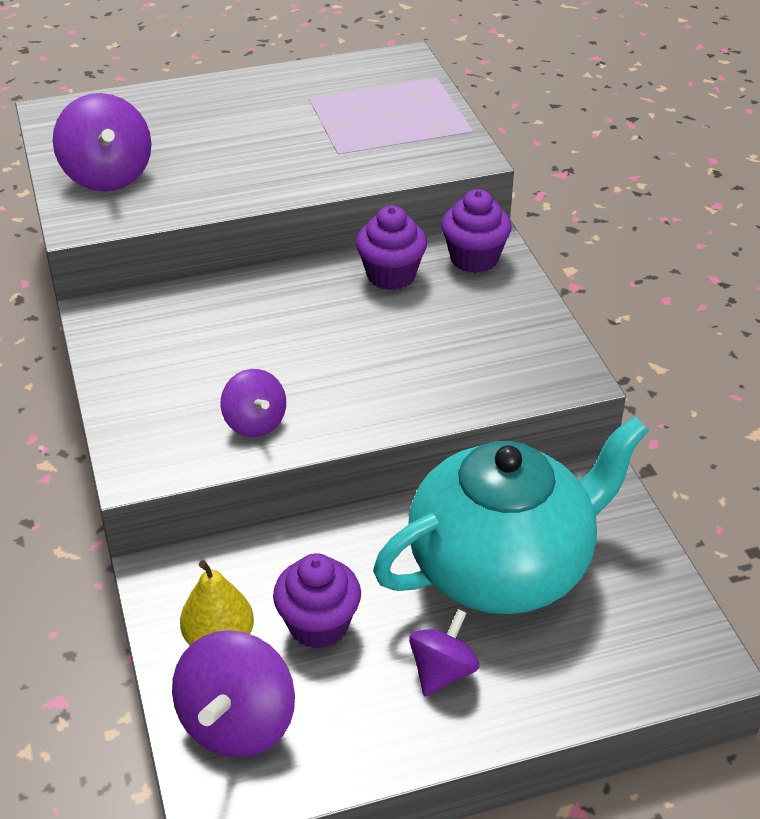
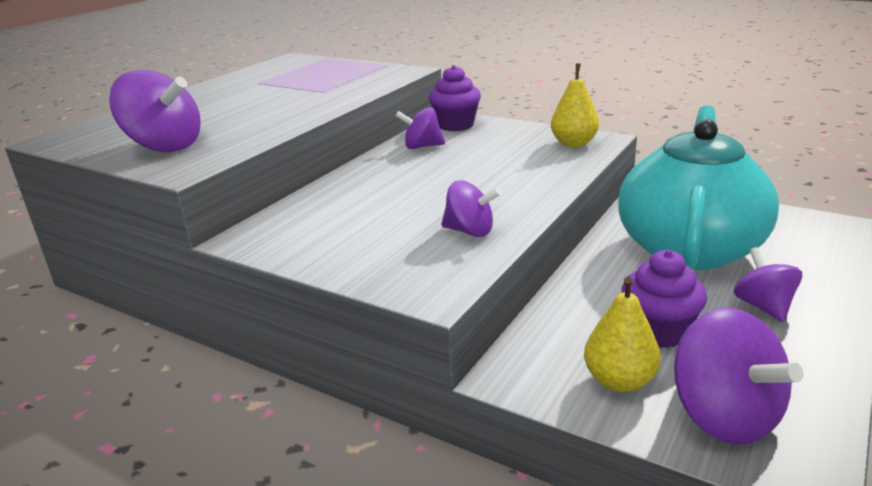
camera: 40 degrees left, 15 degrees down
purple cupcake [356,205,427,290] -> purple spinning top [395,107,445,149]
none -> yellow pear [551,63,599,147]

